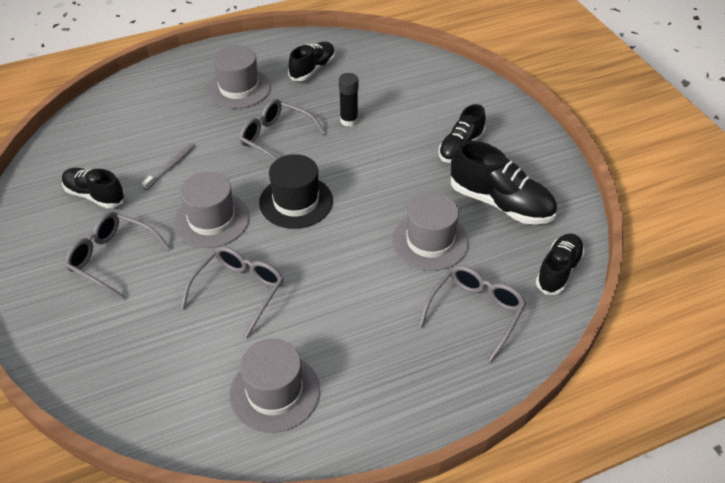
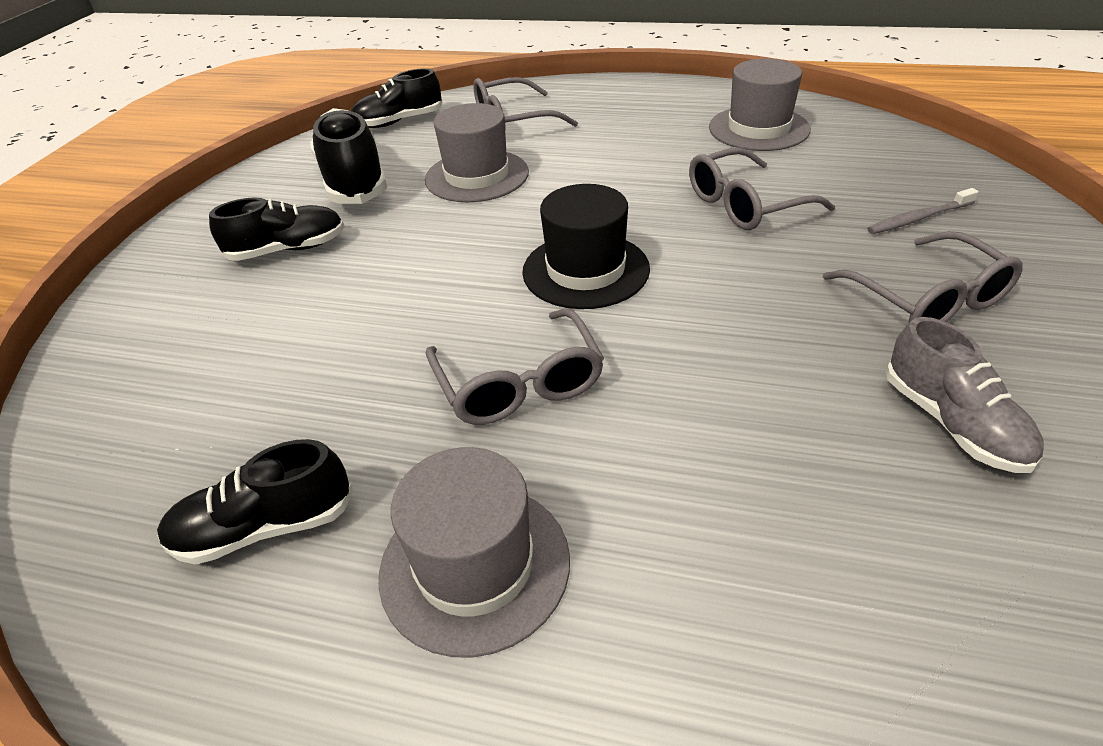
camera: 140 degrees left, 5 degrees down
black shoe [62,168,125,208] -> grey shoe [886,317,1044,473]
grey toothbrush [142,143,195,190] -> grey toothbrush moved to [867,188,979,234]
grey hat [174,172,250,248] -> none
black glue stick [339,73,358,127] -> none

